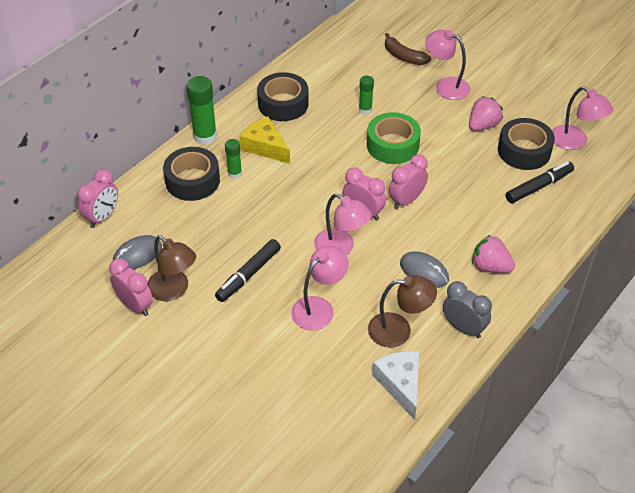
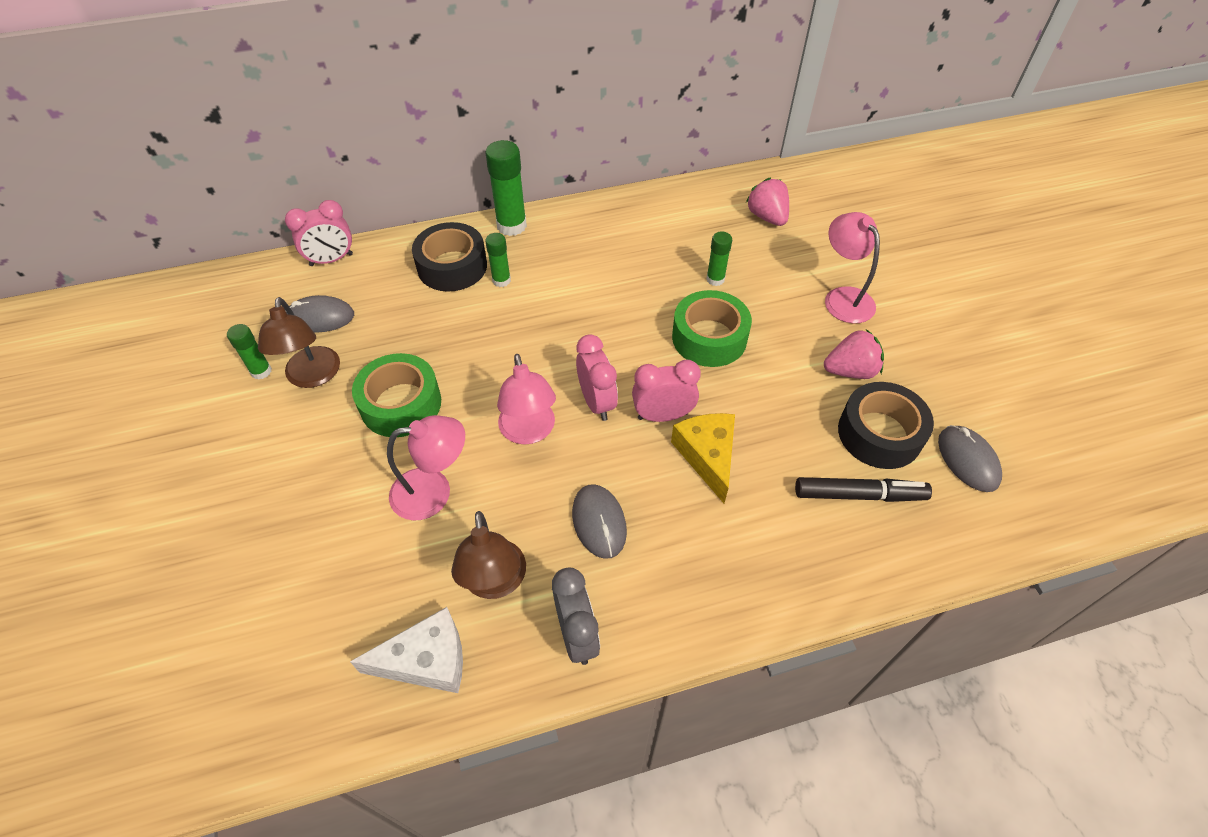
camera: 35 degrees right, 5 degrees up
pink clock [109,259,153,316] -> green glue stick [227,324,272,379]
black marker [215,239,281,302] -> green tape [352,353,441,437]
yellow cheese [240,116,290,164] -> yellow cheese moved to [671,413,735,503]
black tape [257,72,309,121] -> none
brown lamp [368,275,437,347] -> brown lamp turned 45 degrees clockwise [451,511,526,599]
white cheese [372,351,419,420] -> white cheese turned 60 degrees clockwise [350,607,463,693]
brown banana [385,33,431,65] -> none
pink strawberry [472,235,515,273] -> pink strawberry moved to [746,178,789,226]
pink lamp [552,87,613,150] -> grey mouse [938,425,1002,492]

